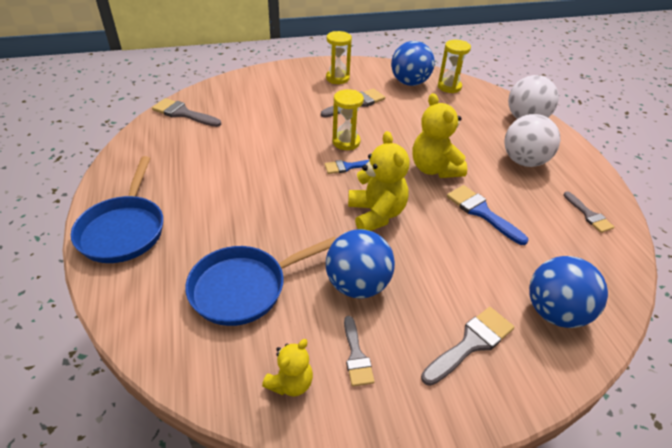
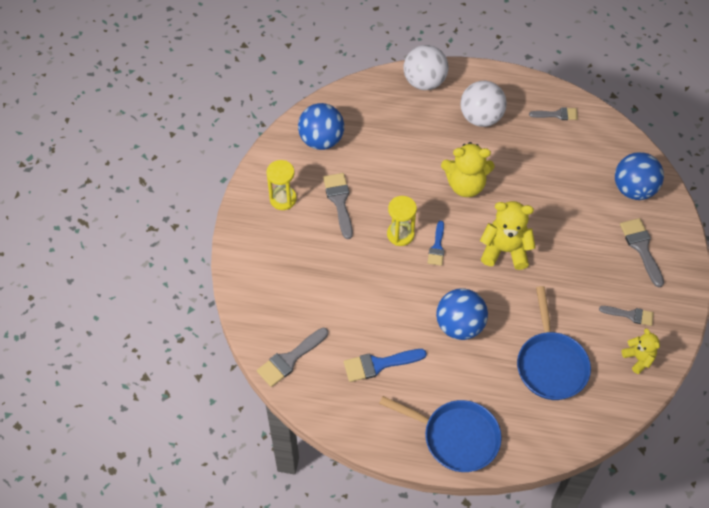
camera: 65 degrees left, 15 degrees up
blue ball [326,229,395,298] -> blue ball moved to [436,289,488,340]
yellow hourglass [438,40,471,93] -> none
blue brush [447,185,528,245] -> blue brush moved to [344,349,427,382]

